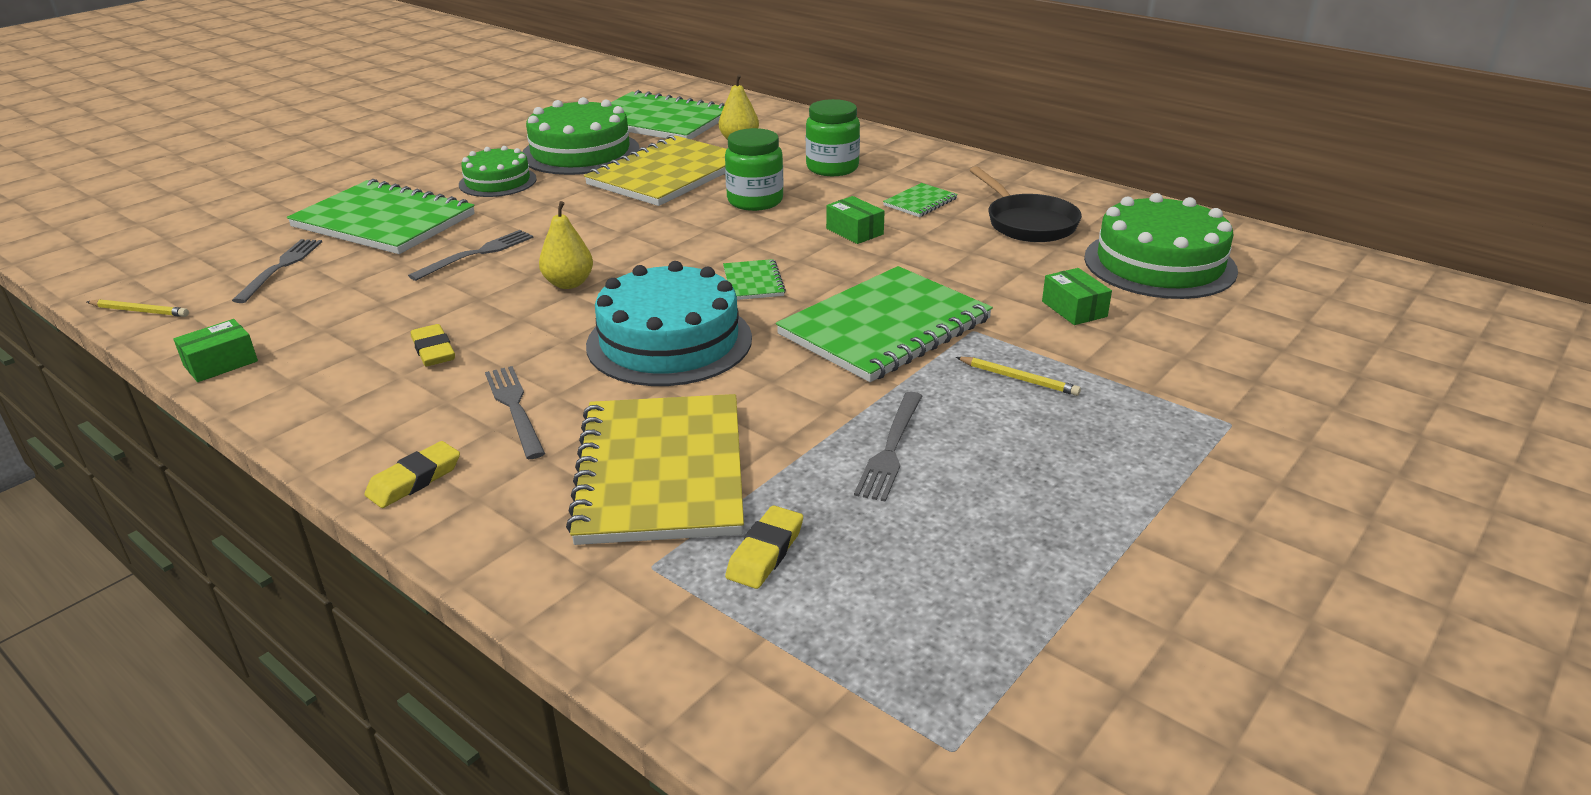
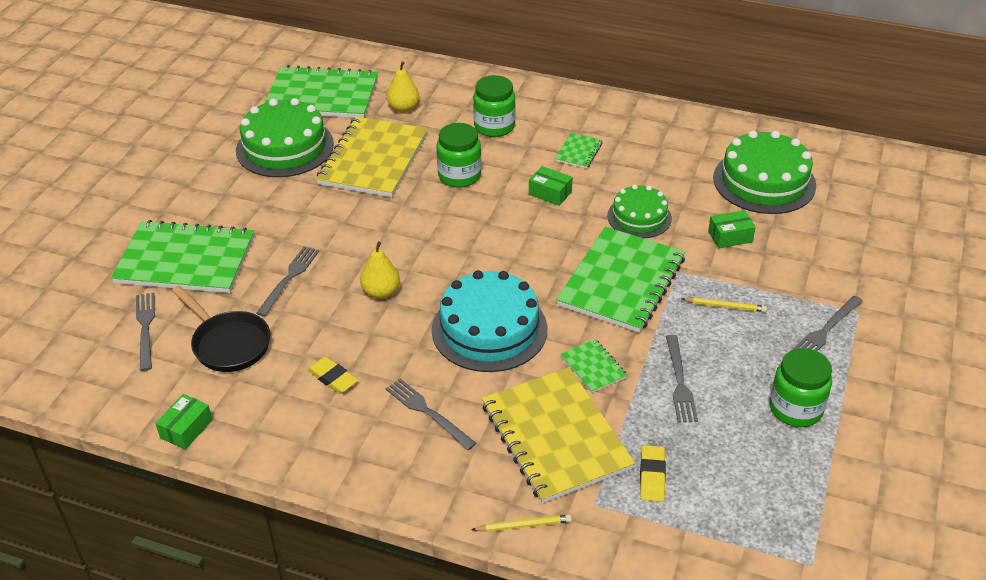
camera: 20 degrees left, 10 degrees up
yellow pencil [87,299,189,317] -> yellow pencil moved to [471,514,572,532]
yellow eraser [364,441,460,508] -> none
green cake [459,146,537,197] -> green cake moved to [607,185,672,238]
green notebook [723,259,786,300] -> green notebook moved to [561,339,627,393]
black pan [970,166,1082,242] -> black pan moved to [172,286,270,372]
green box [1042,268,1112,325] -> green box turned 60 degrees counterclockwise [708,210,756,248]
none -> green jar [770,348,832,427]
none -> grey fork [792,296,863,351]

